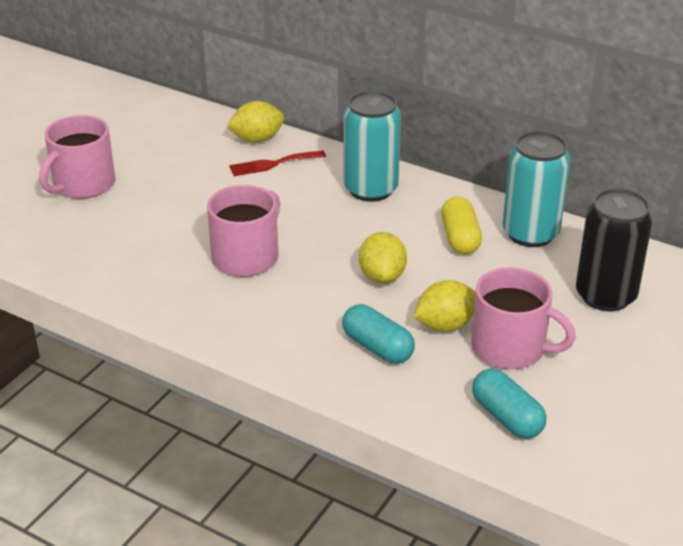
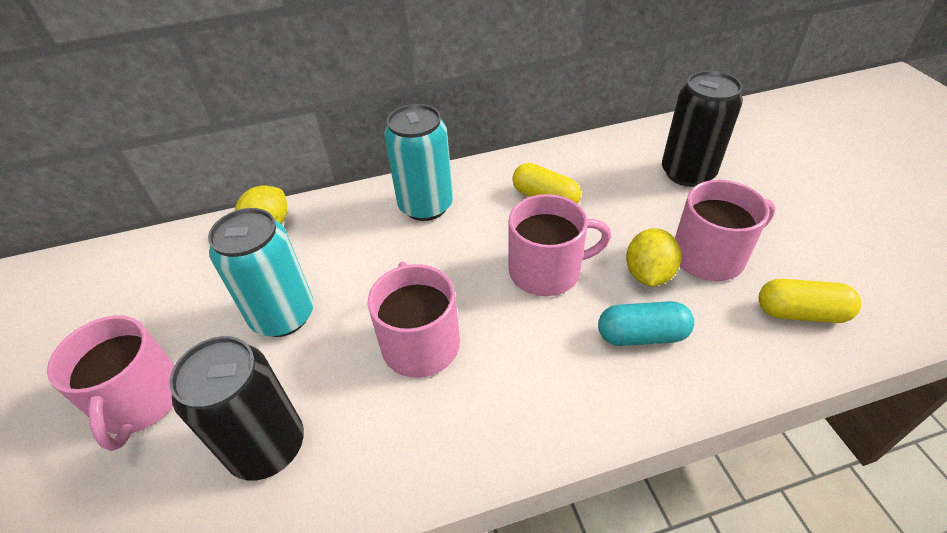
camera: 45 degrees left, 10 degrees up
red fork [229,150,326,176] -> none
yellow lemon [359,232,407,284] -> pink mug [509,194,611,296]
turquoise capsule [472,369,546,439] -> yellow capsule [758,279,861,323]
turquoise can [503,131,570,247] -> turquoise can moved to [208,208,314,337]
none -> black can [169,336,304,481]

